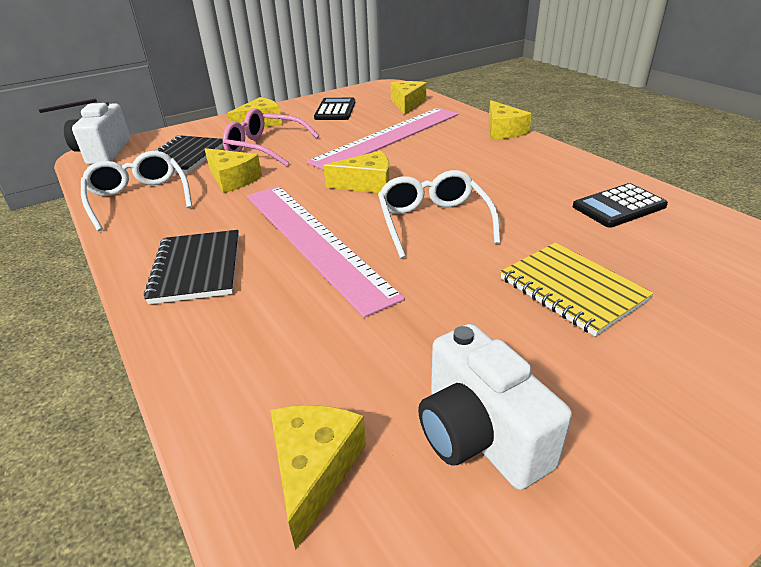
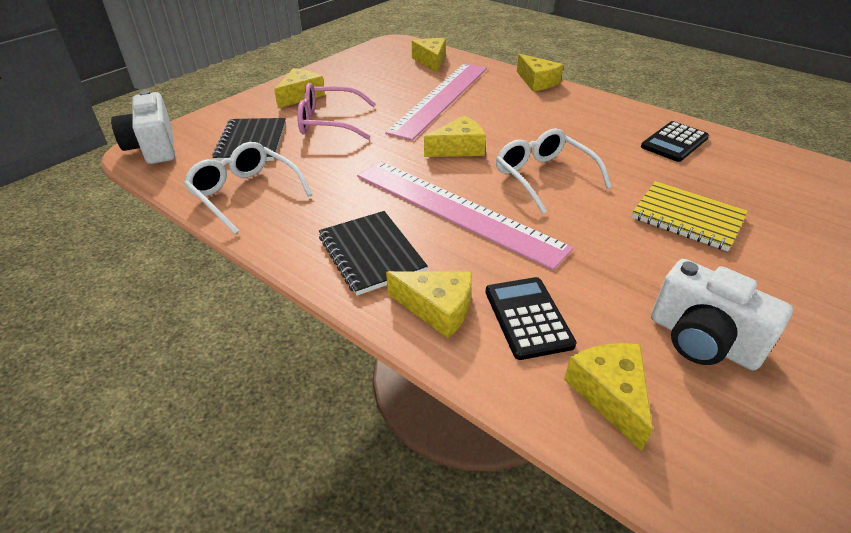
camera: 20 degrees left, 5 degrees up
yellow cheese [205,148,262,193] -> yellow cheese moved to [386,271,472,338]
black calculator [314,98,355,120] -> black calculator moved to [485,277,577,360]

